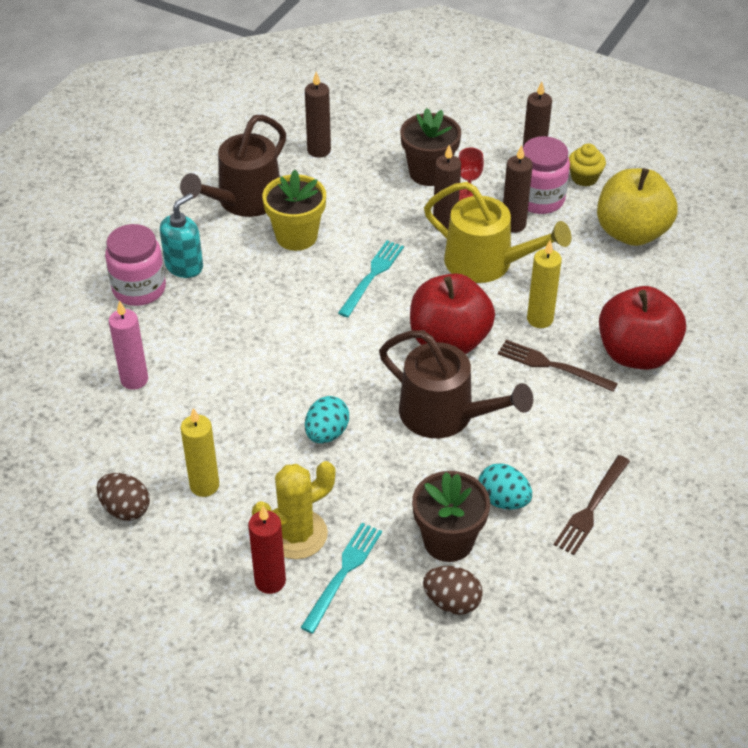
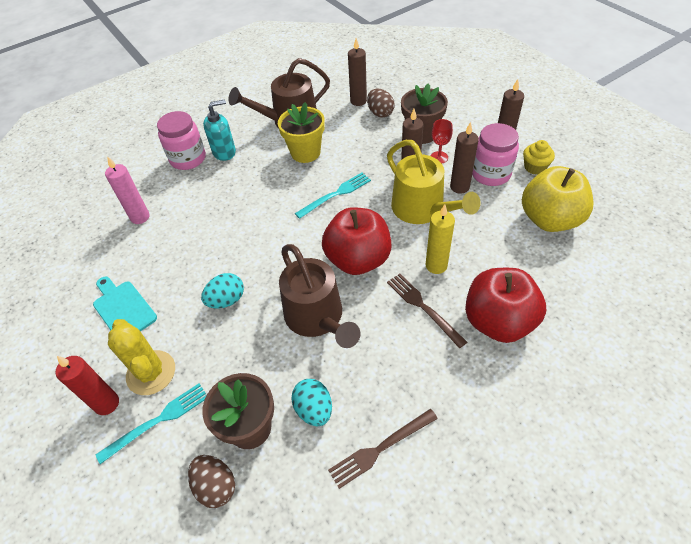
camera: 30 degrees right, 5 degrees up
brown egg [97,473,150,521] -> brown egg moved to [367,89,395,118]
yellow candle [181,408,219,497] -> turquoise cutting board [93,276,157,331]
yellow cactus [252,461,335,559] -> yellow cactus turned 60 degrees clockwise [108,319,175,395]

